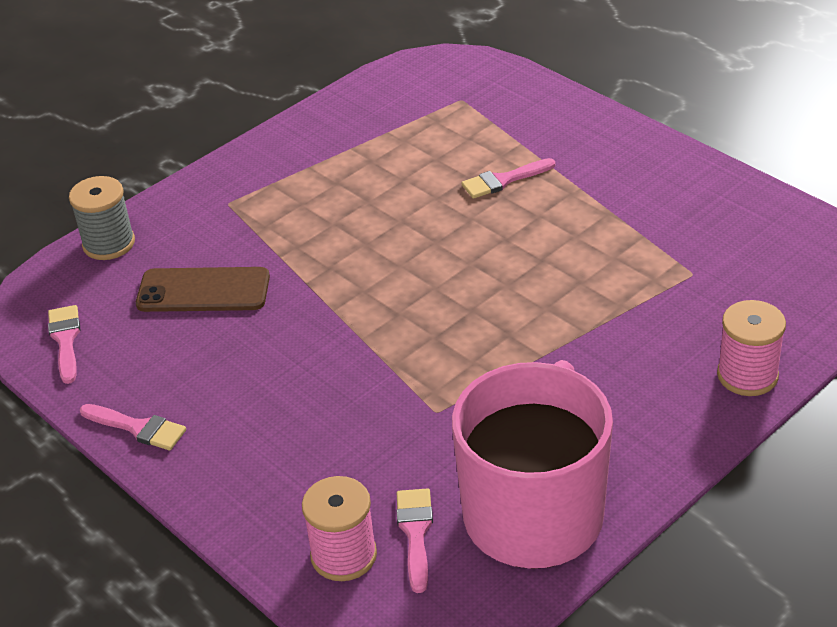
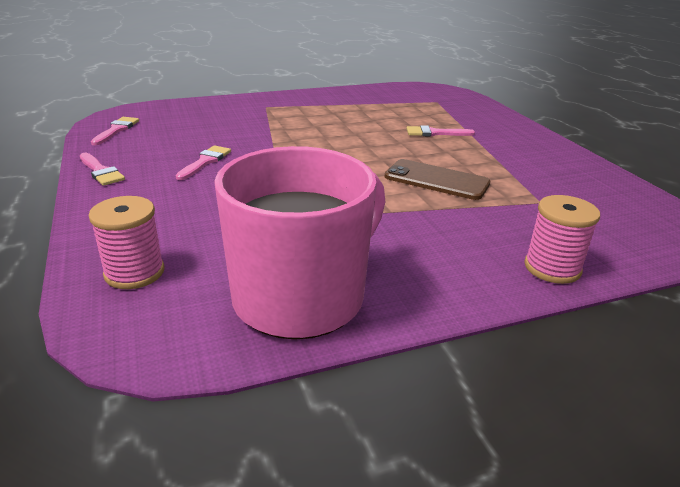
camera: 20 degrees right, 10 degrees down
grey spool [69,176,135,260] -> none
brown phone [136,267,270,312] -> brown phone moved to [385,159,490,200]
pink brush [397,488,433,593] -> pink brush moved to [175,145,231,180]

